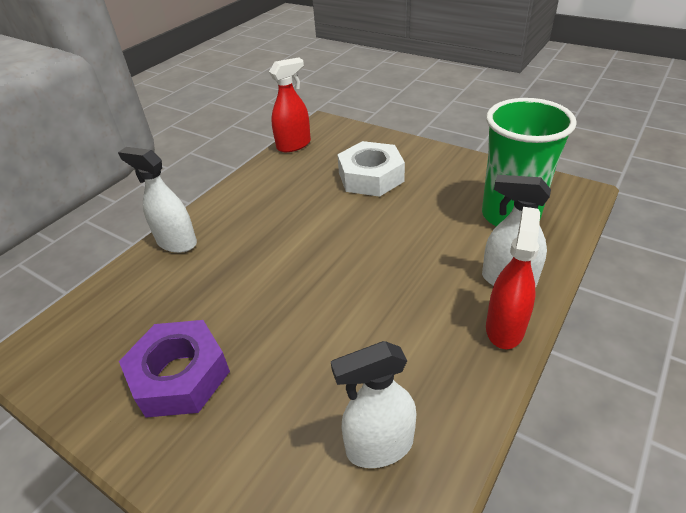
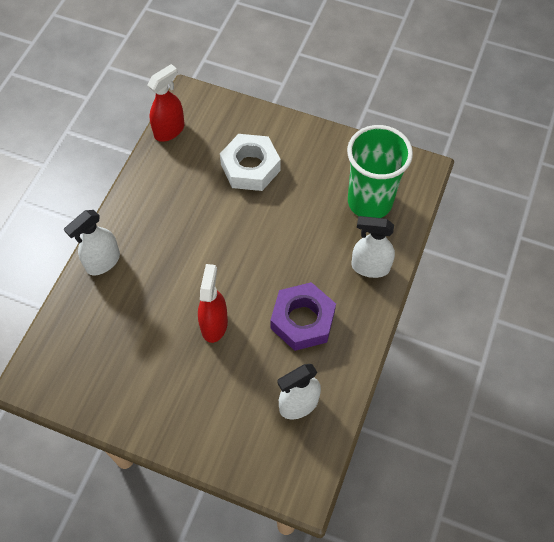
camera: 15 degrees left, 20 degrees up
white spray bottle [118,147,197,253] -> white spray bottle turned 60 degrees counterclockwise [64,210,120,275]
purple nut [119,320,230,418] -> purple nut moved to [270,282,336,351]
red spray bottle [486,207,540,349] -> red spray bottle moved to [198,264,228,343]

